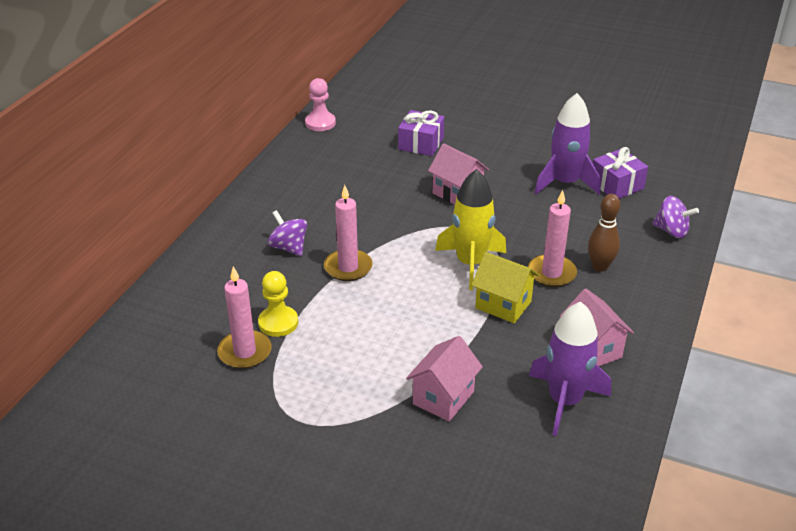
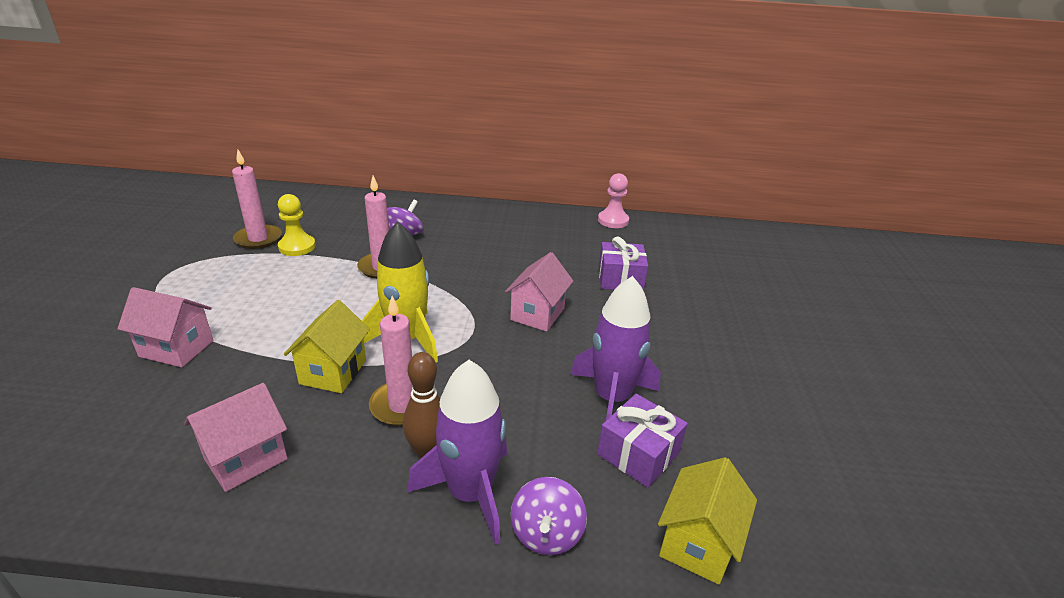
camera: 70 degrees right, 5 degrees down
purple rocket [529,302,611,436] -> purple rocket moved to [407,360,507,545]
none -> yellow house [658,457,757,585]

